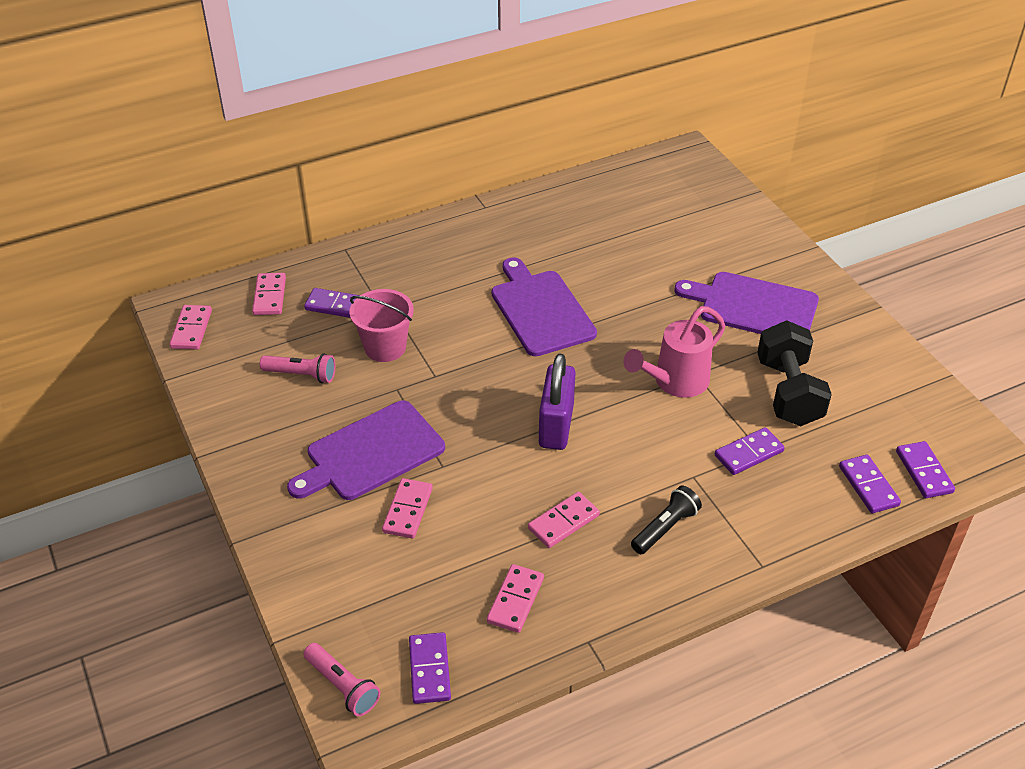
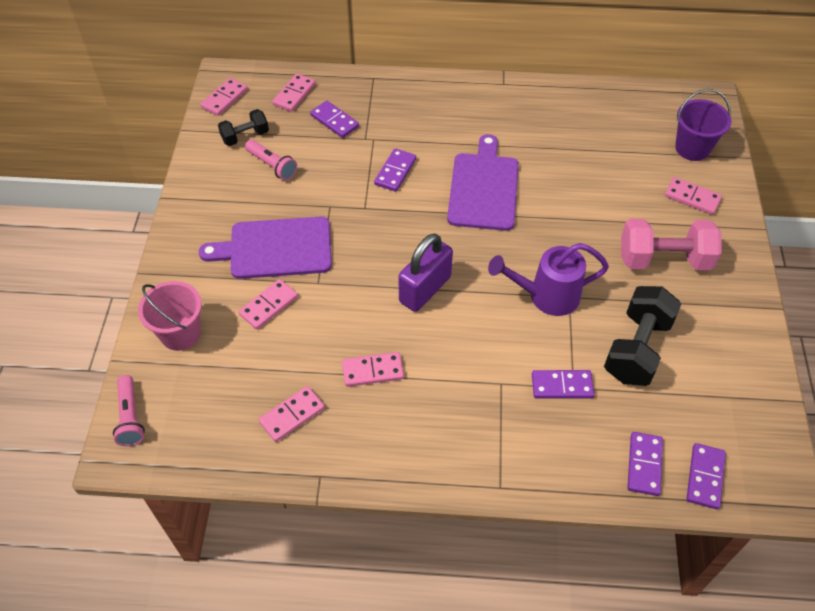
camera: 30 degrees right, 10 degrees up
pink bucket [350,289,414,362] -> pink bucket moved to [138,281,202,351]
purple domino [409,632,451,704] -> purple domino moved to [374,148,416,192]
pink watering can [623,306,725,398] -> purple watering can [488,243,609,316]
black flashlight [631,486,702,554] -> none
purple cutting board [674,272,819,334] -> pink dumbbell [621,219,722,270]
none -> black dumbbell [218,109,269,146]
none -> pink domino [665,177,722,215]
none -> purple bucket [675,89,732,161]

